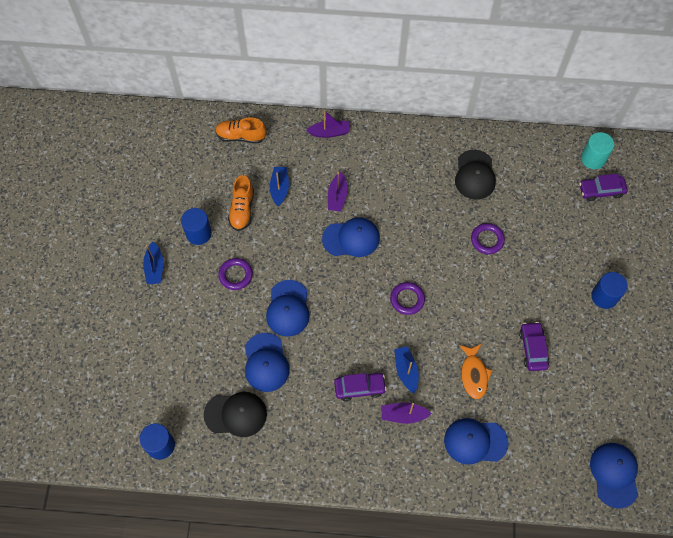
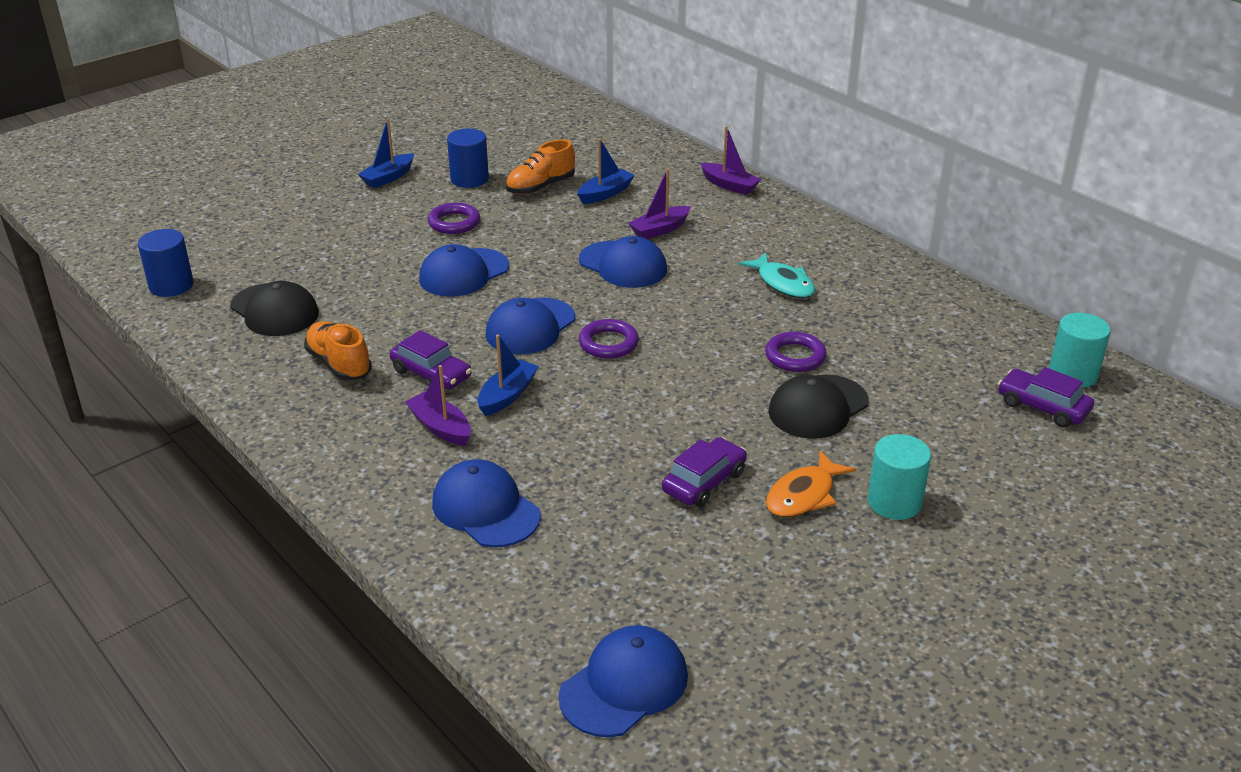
camera: 45 degrees right, 30 degrees down
orange shoe [215,117,266,144] -> orange shoe moved to [304,321,372,381]
blue cap [245,333,290,392] -> blue cap moved to [486,298,575,355]
black cap [455,150,496,200] -> black cap moved to [768,375,869,439]
orange fish [459,344,493,399] -> orange fish moved to [766,451,856,517]
blue cylinder [591,272,628,309] -> turquoise cylinder [867,434,931,520]
none -> turquoise fish [738,252,815,298]

